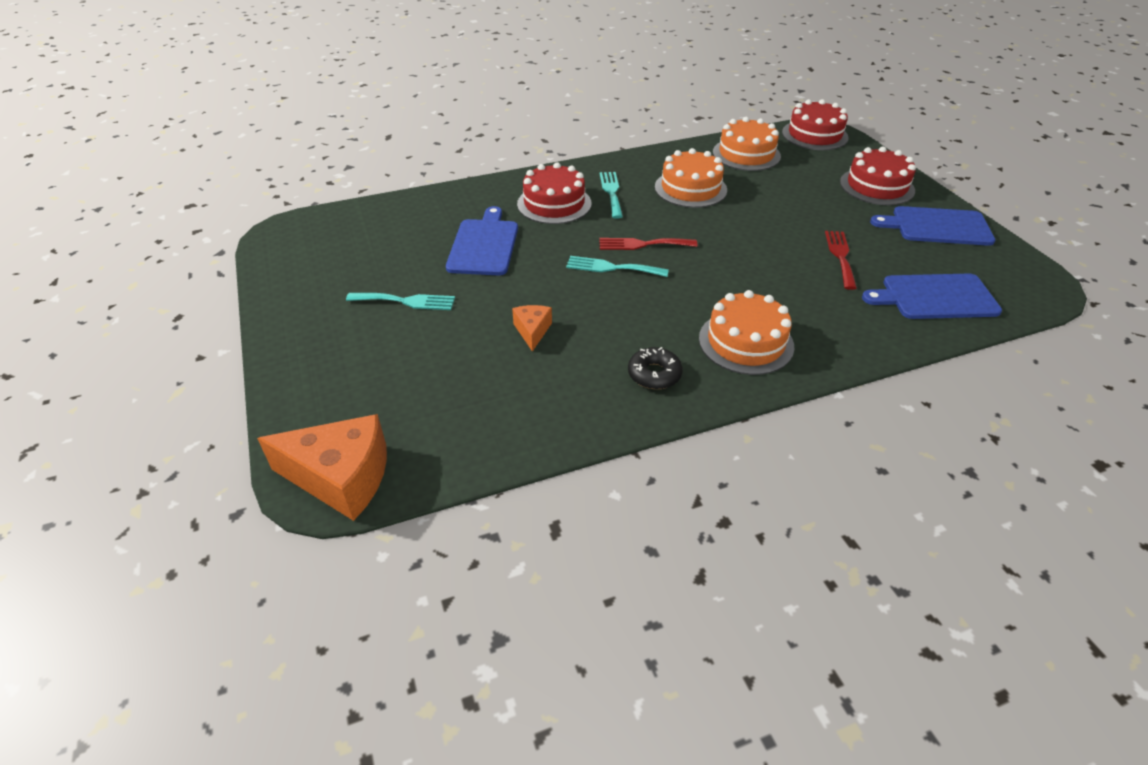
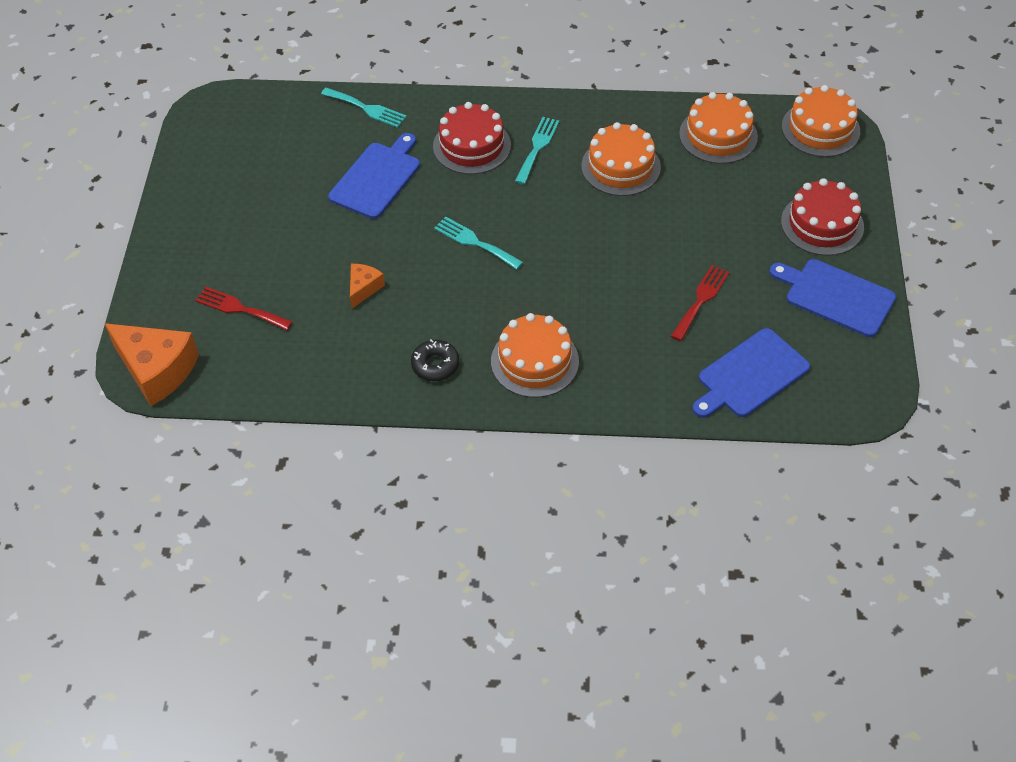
camera: 25 degrees right, 10 degrees up
turquoise fork [346,293,455,310] -> turquoise fork moved to [321,88,407,128]
red fork [599,238,697,250] -> red fork moved to [195,287,292,330]
red cake [782,99,849,150] -> orange cake [782,85,860,157]
blue cutting board [862,273,1002,319] -> blue cutting board turned 60 degrees counterclockwise [692,328,810,418]

